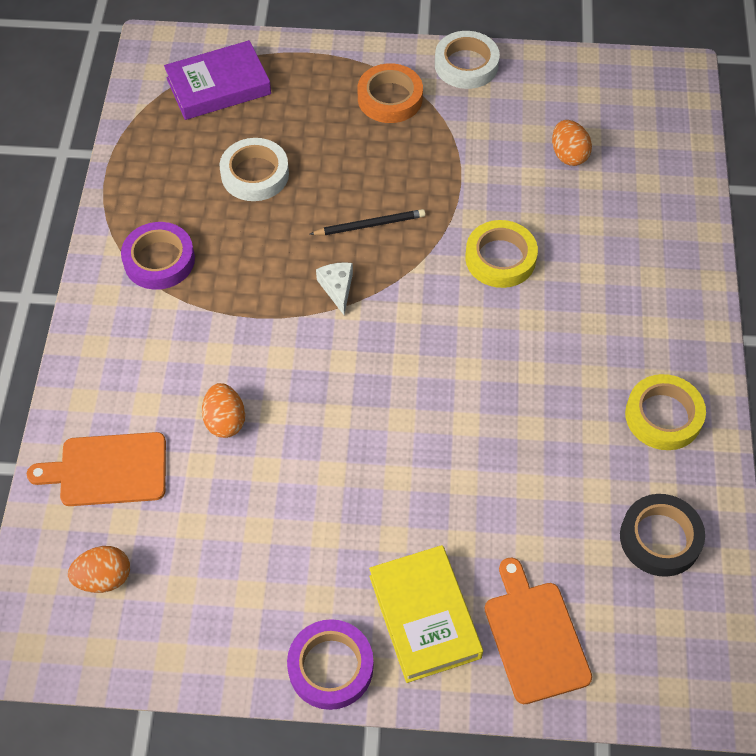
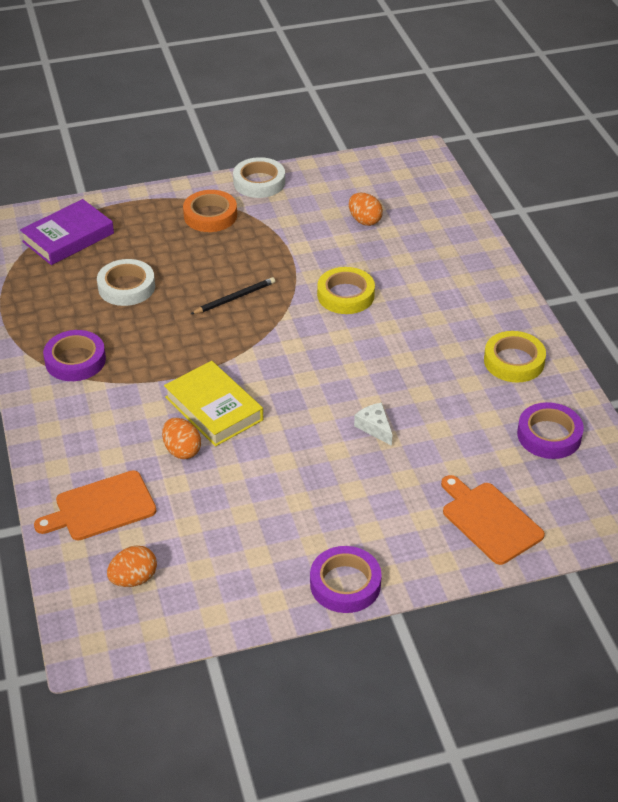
camera: 20 degrees left, 15 degrees down
white cheese [316,262,353,315] -> white cheese moved to [354,403,393,446]
yellow book [369,545,483,683] -> yellow book moved to [164,361,263,447]
black tape [620,494,705,577] -> purple tape [517,402,584,459]

